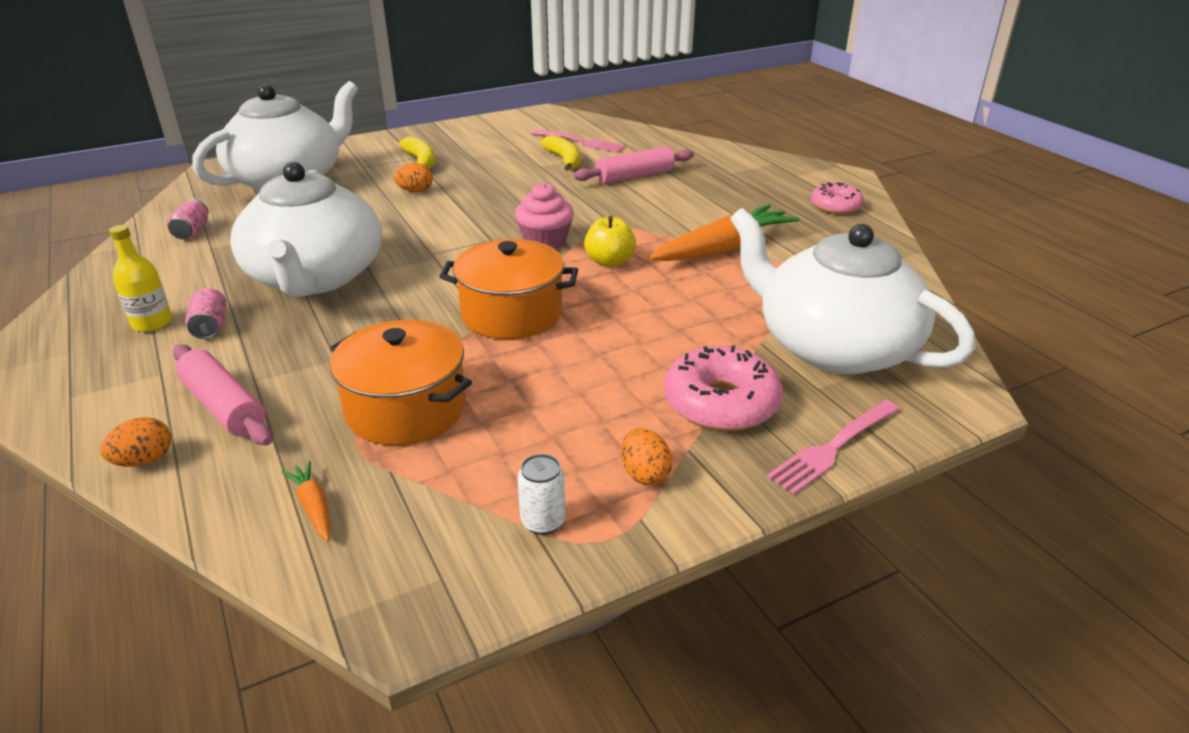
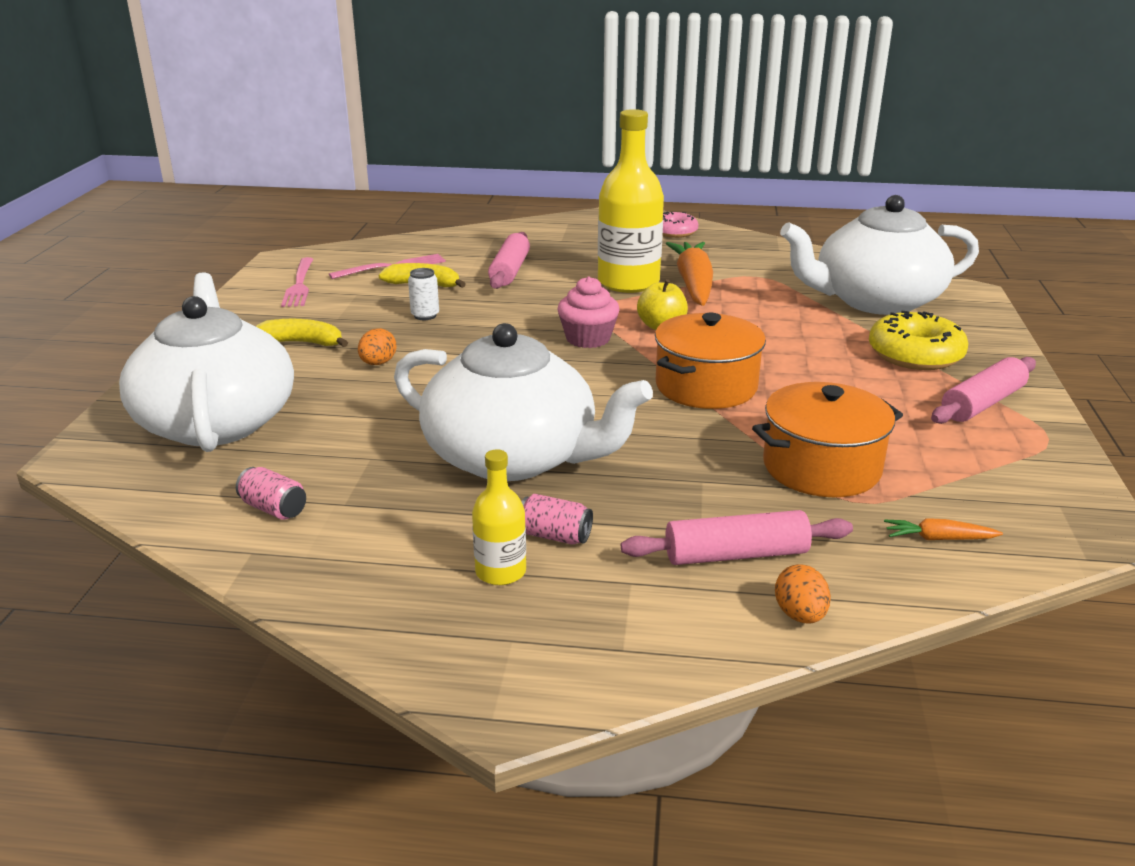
camera: 55 degrees left, 5 degrees down
white can [517,454,566,535] -> white can moved to [408,268,439,320]
orange egg [621,428,673,485] -> pink rolling pin [931,357,1036,424]
pink donut [664,345,783,431] -> yellow donut [869,310,968,370]
pink fork [767,400,899,495] -> pink fork moved to [281,257,313,307]
none -> yellow bottle [598,109,664,293]

